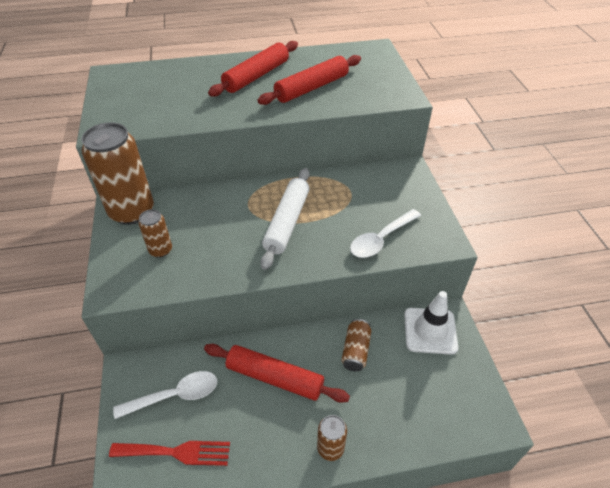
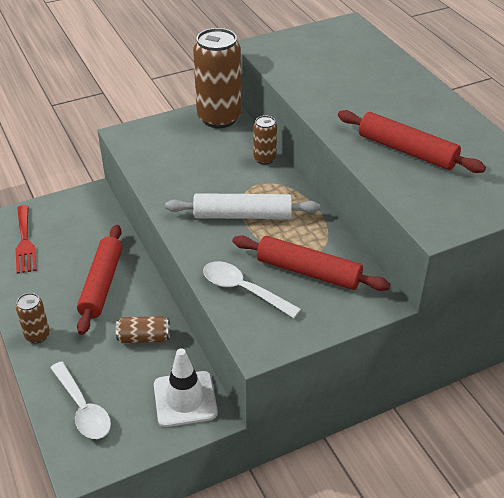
camera: 75 degrees right, 5 degrees down
white spoon [113,371,217,419] -> white spoon moved to [50,361,111,439]
brown can [138,209,172,258] -> brown can moved to [253,115,277,165]
red rolling pin [208,41,298,97] -> red rolling pin moved to [232,235,390,291]

